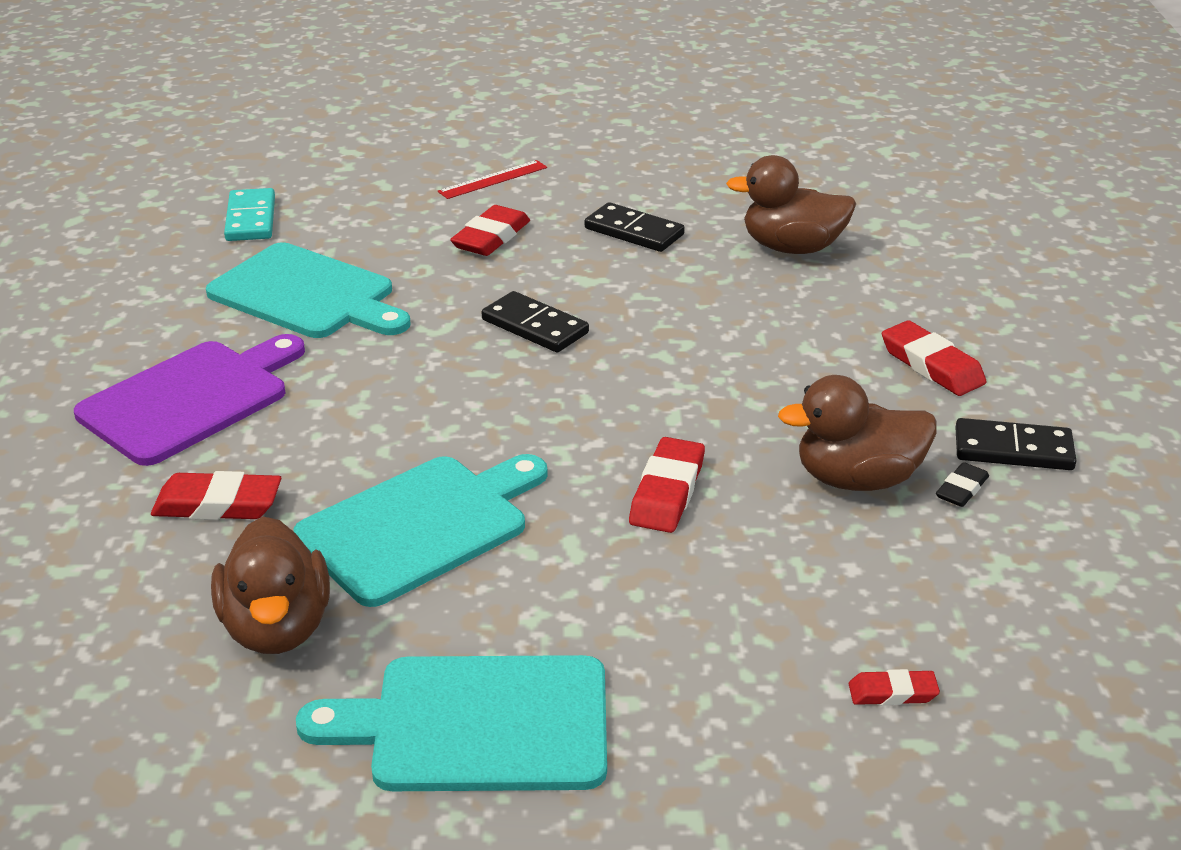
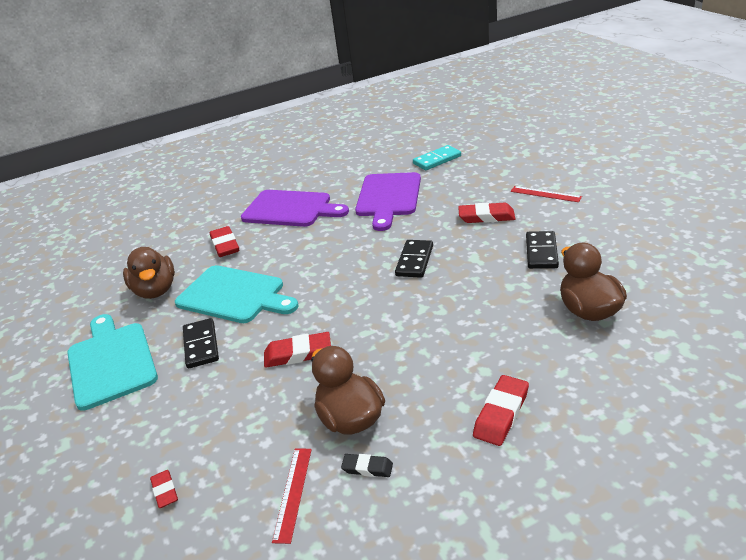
camera: 70 degrees right, 0 degrees up
turquoise cutting board [206,243,410,338] -> purple cutting board [355,172,421,231]
brown duck [211,516,330,654] -> brown duck turned 75 degrees counterclockwise [123,247,175,299]
black domino [955,418,1076,470] -> black domino moved to [183,318,219,368]
none -> red ruler [272,449,312,544]

